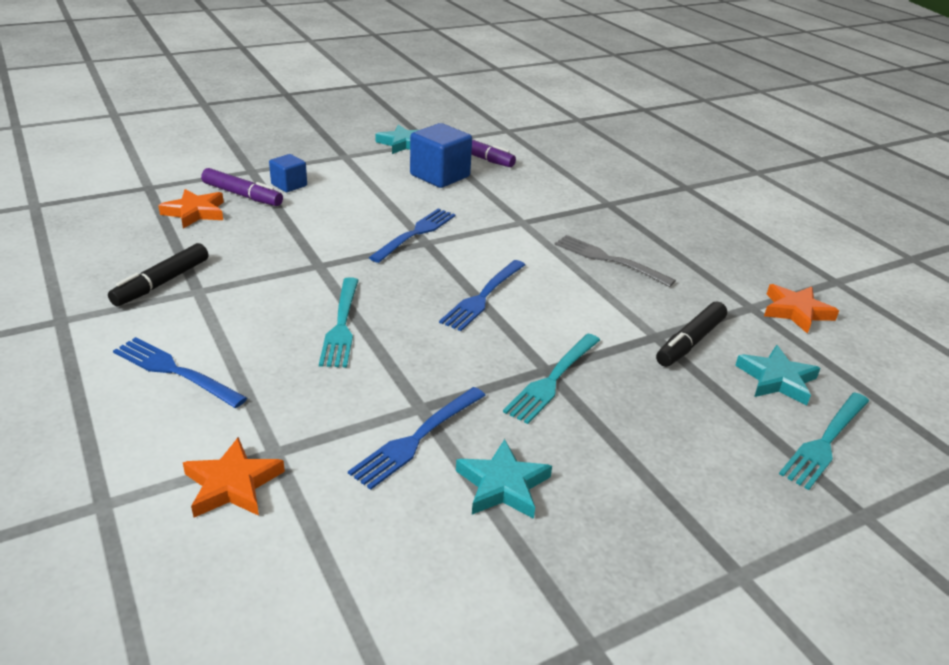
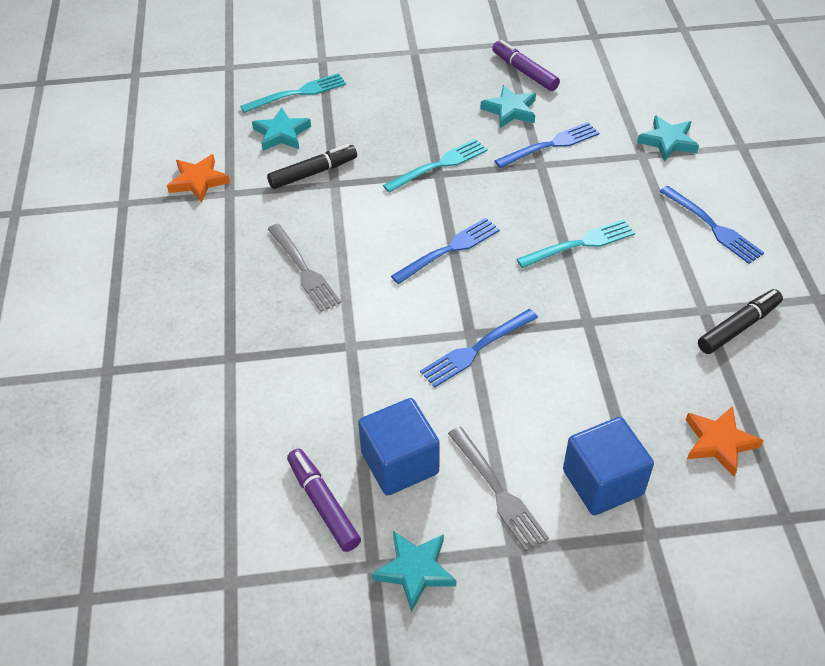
camera: 155 degrees left, 15 degrees up
orange star [183,437,285,518] -> turquoise star [637,115,699,161]
purple marker [201,168,283,206] -> purple marker moved to [492,40,560,91]
blue cube [269,154,307,192] -> blue cube [563,417,654,515], size x1.75
turquoise fork [319,277,358,367] -> turquoise fork turned 45 degrees clockwise [517,219,635,268]
none -> grey fork [448,427,549,551]

